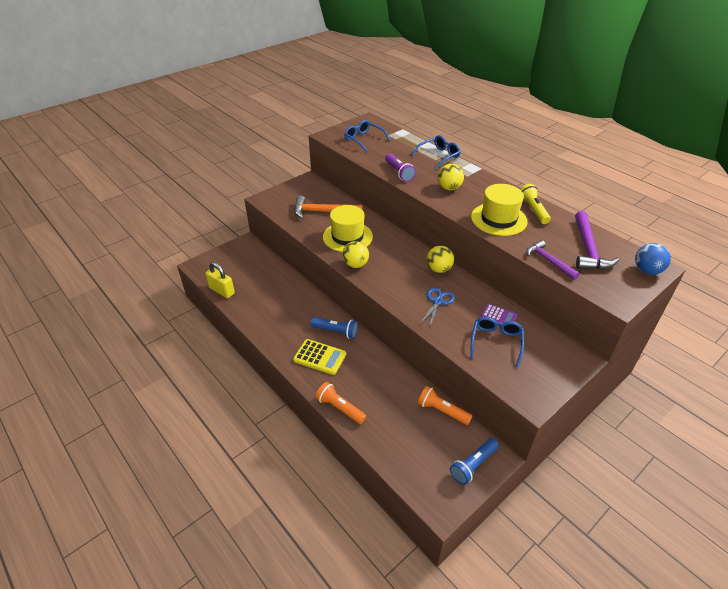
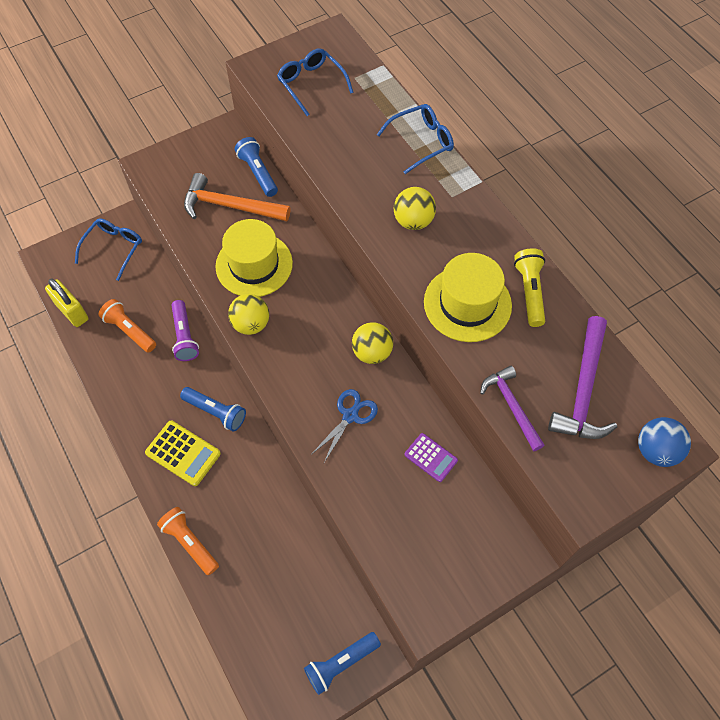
camera: 10 degrees right, 20 degrees up
purple flashlight [385,154,416,182] -> purple flashlight moved to [171,300,199,361]
orange flashlight [418,386,472,425] -> orange flashlight moved to [99,299,156,353]
blue glasses [471,317,524,367] -> blue glasses moved to [75,219,142,281]
none -> blue flashlight [235,137,278,197]

